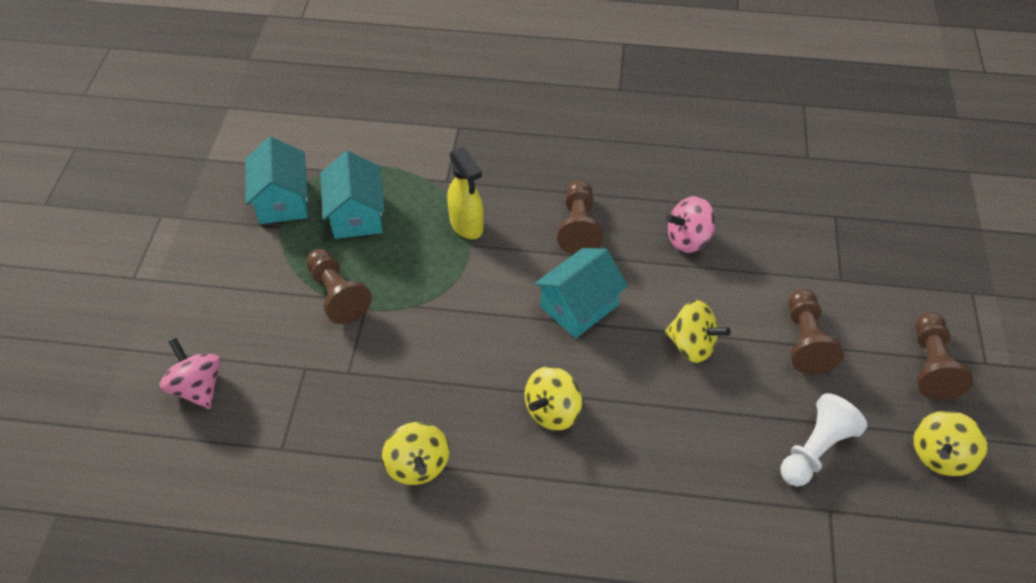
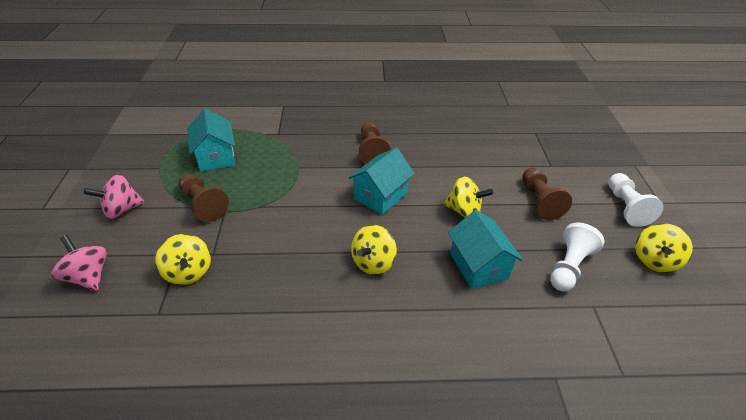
camera: 10 degrees left, 10 degrees down
turquoise house [245,137,308,224] -> turquoise house moved to [448,210,523,289]
yellow spinning top [382,422,450,485] -> yellow spinning top moved to [155,234,211,285]
yellow spray bottle [447,147,484,239] -> none
pink spinning top [666,196,715,253] -> pink spinning top moved to [84,174,144,219]
brown pawn [915,312,973,400] -> white pawn [608,173,664,227]

